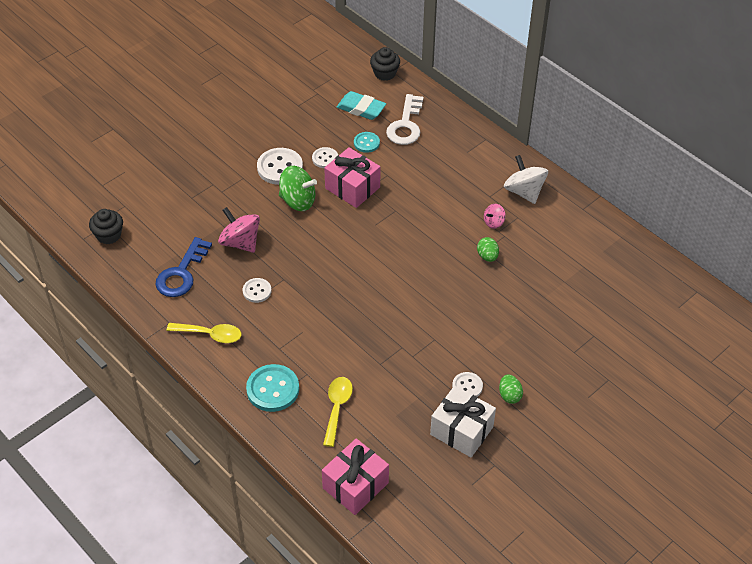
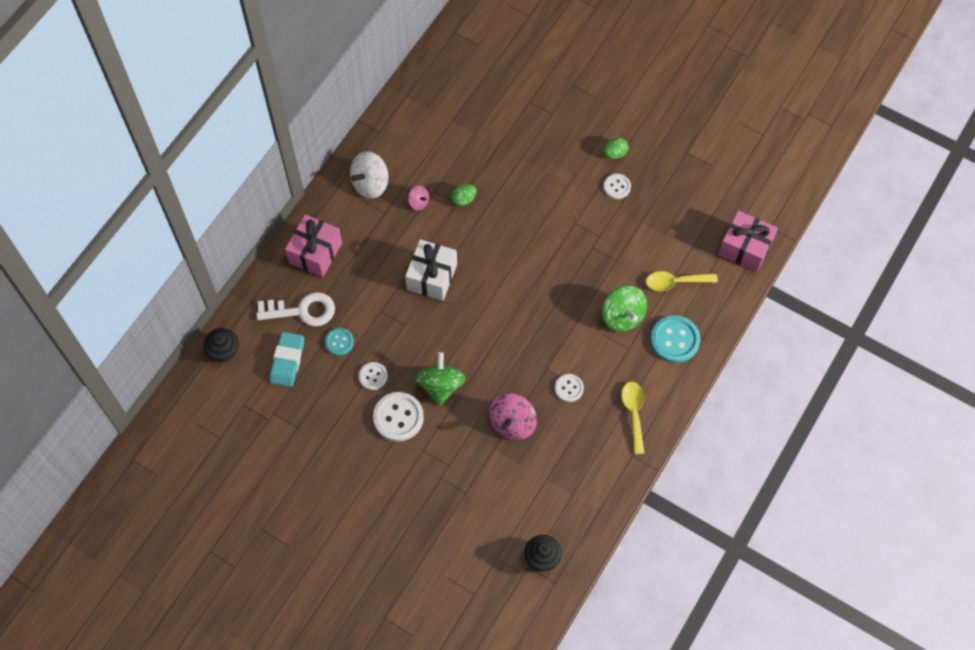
camera: 105 degrees left, 15 degrees up
blue key [156,237,212,297] -> none
pink gift [324,147,380,208] -> pink gift moved to [285,214,342,277]
white gift [430,386,496,457] -> white gift moved to [405,239,457,301]
none -> green spinning top [602,286,647,332]

